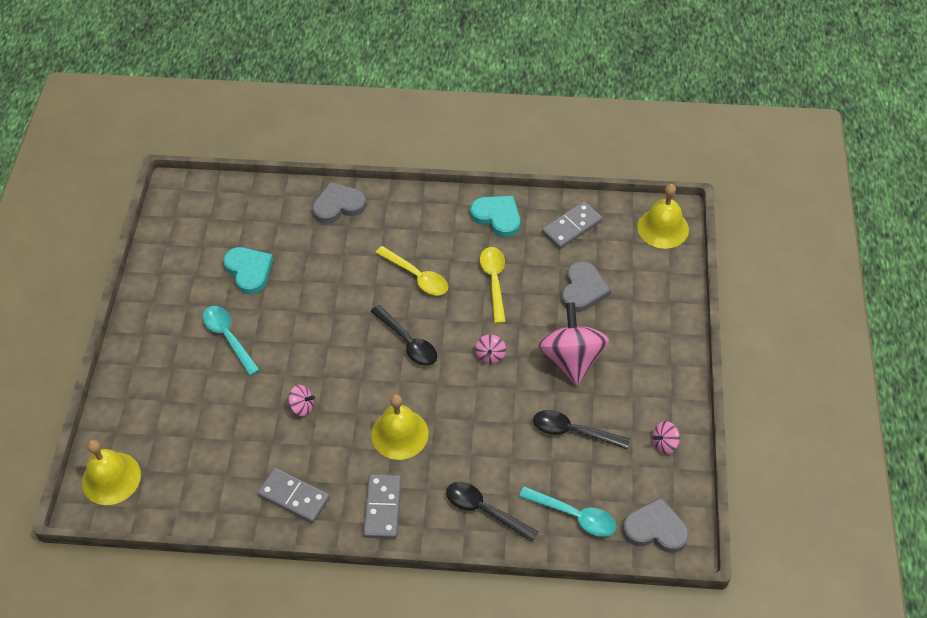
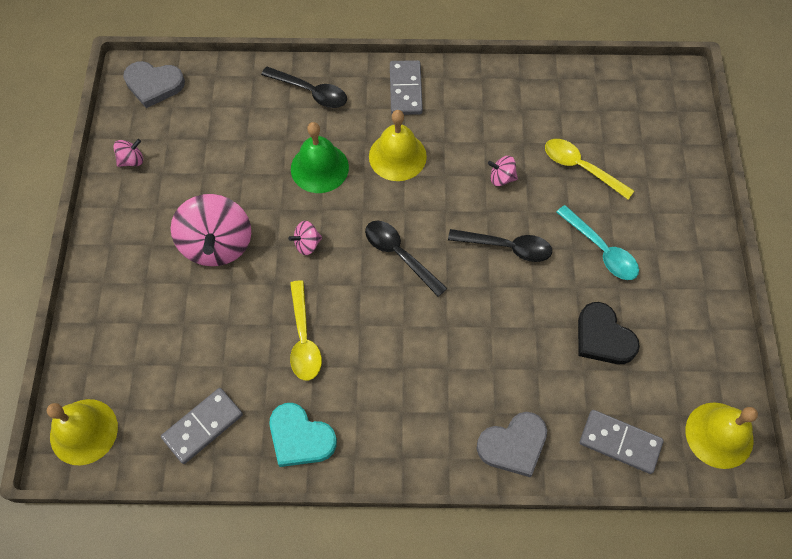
camera: 175 degrees right, 10 degrees up
yellow bell [82,440,141,505] -> yellow bell moved to [685,402,758,469]
turquoise heart [223,247,274,294] -> black heart [578,302,640,364]
grey domino [257,468,330,523] -> grey domino moved to [580,410,664,474]
yellow spoon [375,246,448,296] -> yellow spoon moved to [545,139,634,199]
pink spinning top [475,335,506,364] -> pink spinning top turned 120 degrees counterclockwise [288,221,322,255]
turquoise spoon [519,486,616,537] -> none
black spoon [533,410,630,449] -> black spoon moved to [448,229,552,262]
grey heart [562,261,611,312] -> none
none -> green bell [291,122,349,193]

